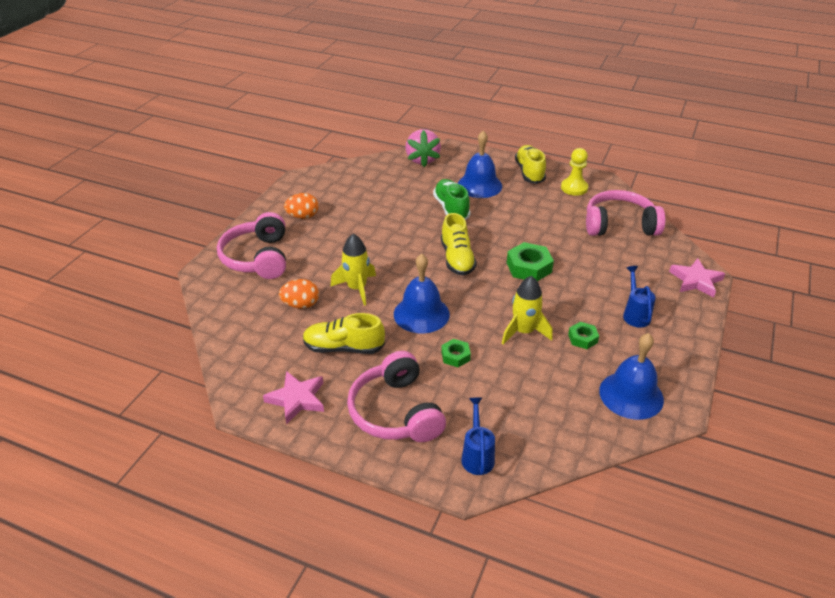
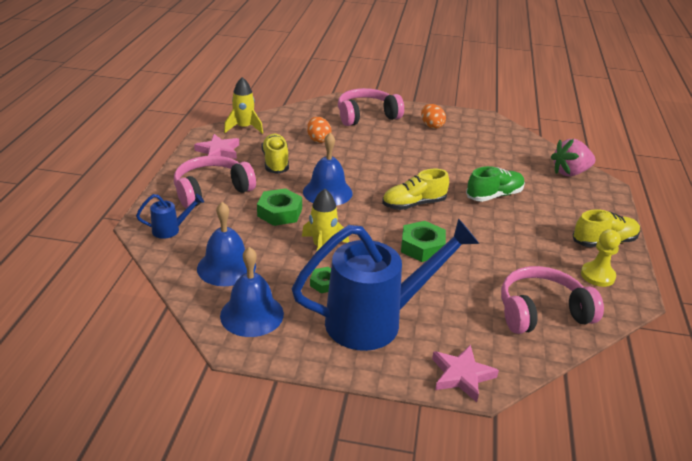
camera: 75 degrees right, 5 degrees down
yellow rocket [331,234,376,306] -> yellow rocket moved to [224,77,263,134]
green nut [441,339,471,367] -> green nut [257,188,302,226], size x1.72
blue bell [458,131,502,198] -> blue bell moved to [197,202,256,286]
pink headphones [586,190,665,236] -> pink headphones turned 90 degrees counterclockwise [501,266,604,334]
blue watering can [623,266,656,327] -> blue watering can [292,218,479,351], size x2.42

